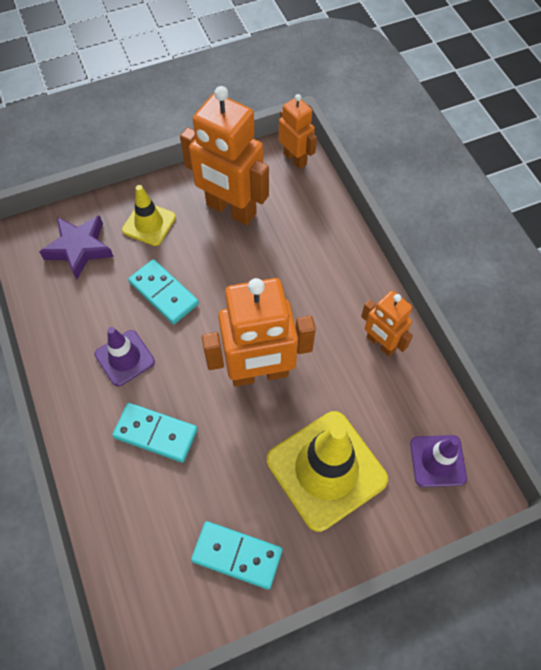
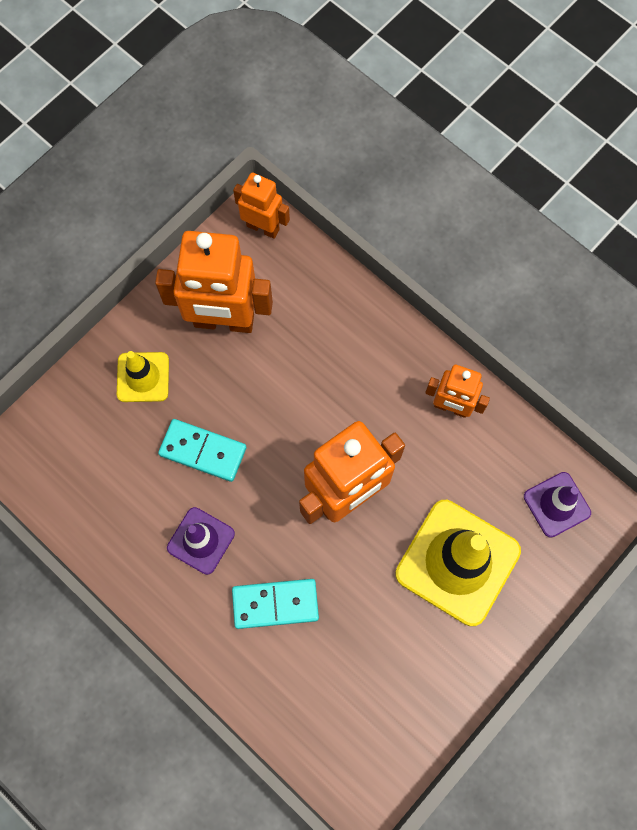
camera: 25 degrees left, 10 degrees up
purple star [39,215,114,280] -> none
turquoise domino [191,521,283,590] -> none

